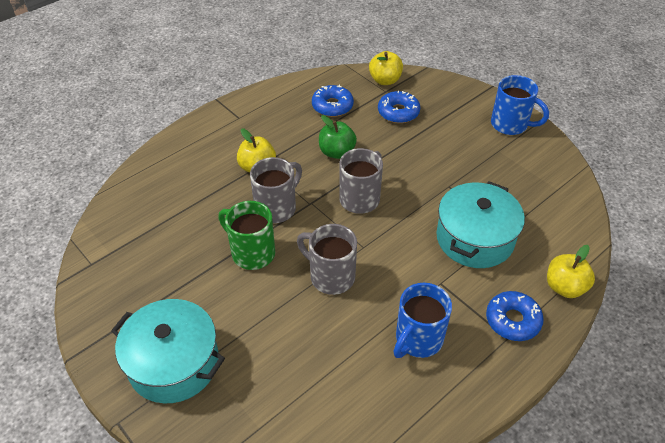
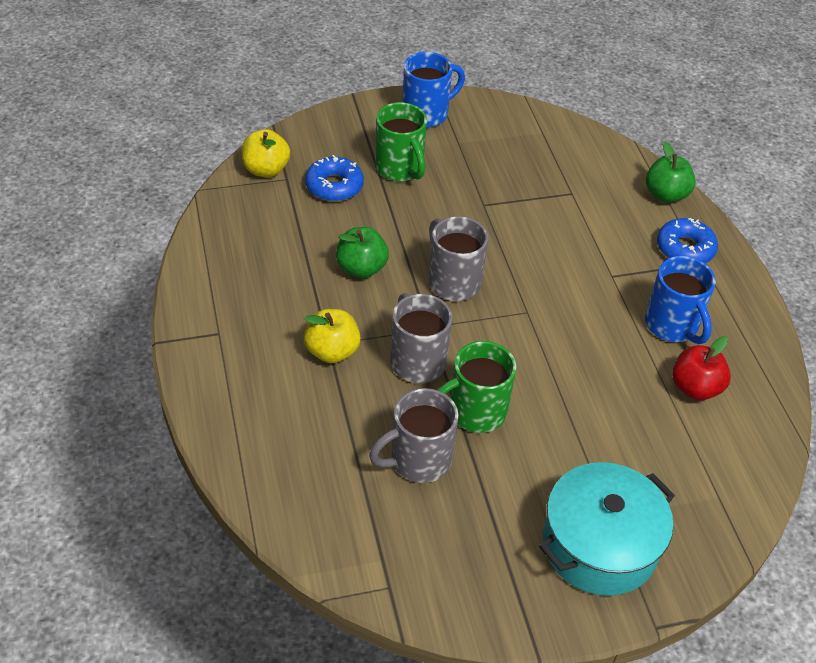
camera: 65 degrees left, 0 degrees up
grey mug [297,224,357,295] -> grey mug moved to [369,388,458,483]
blue donut [312,85,354,117] -> none
turquoise pot [436,181,525,268] -> none
yellow apple [547,245,595,298] -> green apple [646,141,696,203]
none -> green mug [375,102,427,181]
none -> red apple [672,336,731,400]

